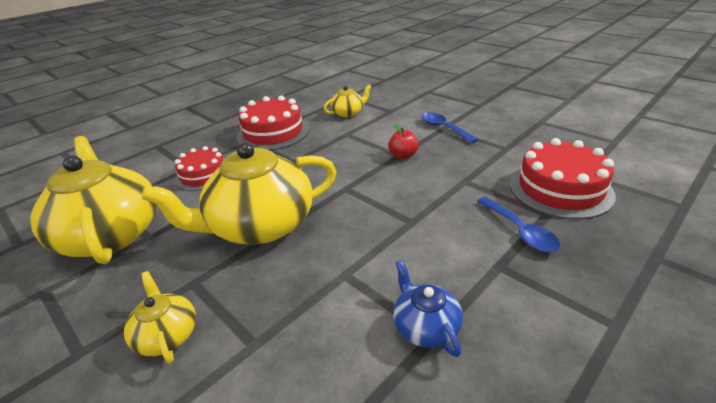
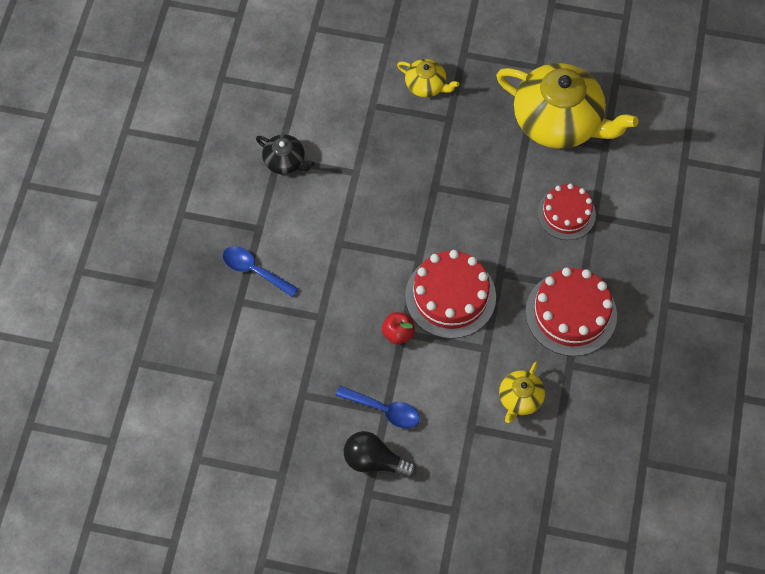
camera: 145 degrees right, 30 degrees up
yellow teapot [142,142,337,245] -> none
blue teapot [393,260,463,357] -> black teapot [256,134,314,174]
red cake [510,138,616,219] -> red cake moved to [405,250,496,339]
none -> black light bulb [344,431,417,478]

